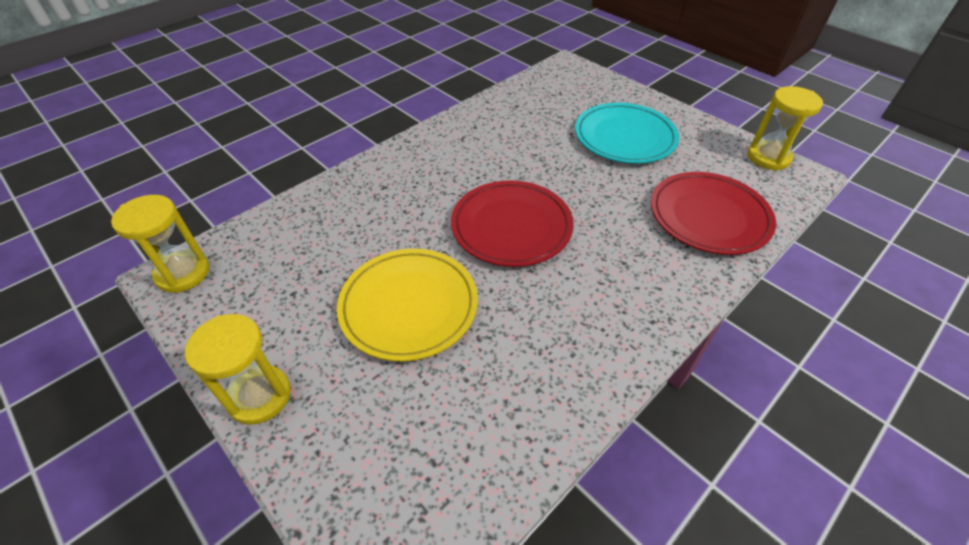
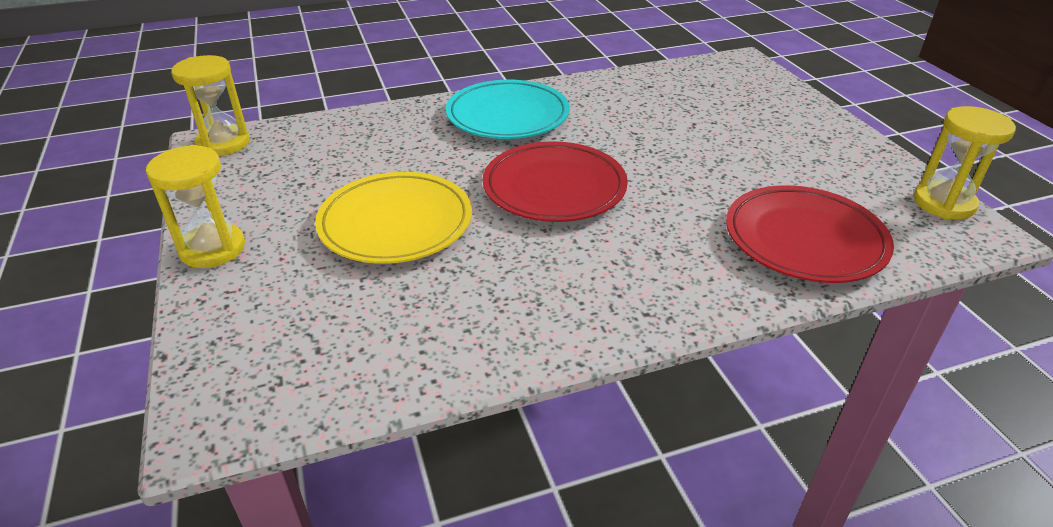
camera: 25 degrees right, 10 degrees down
turquoise plate [575,103,679,163] -> turquoise plate moved to [446,80,570,139]

